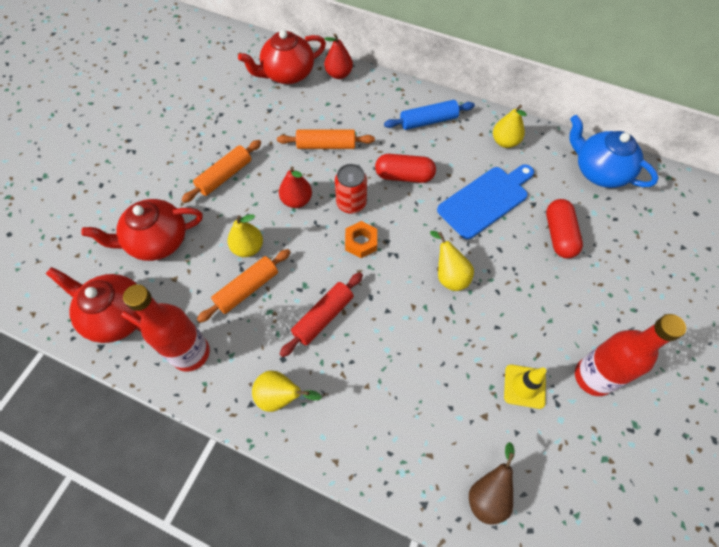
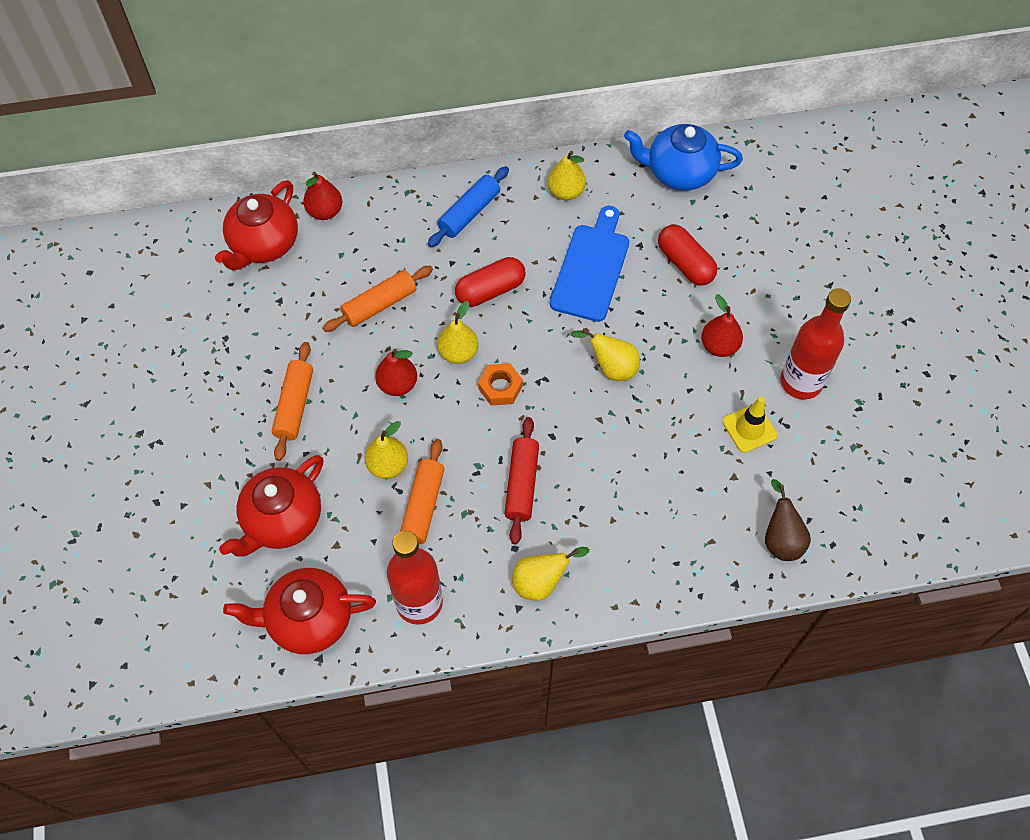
camera: 35 degrees left, 0 degrees up
red can [335,164,367,214] -> yellow pear [437,301,478,364]
none -> red pear [701,294,743,357]

